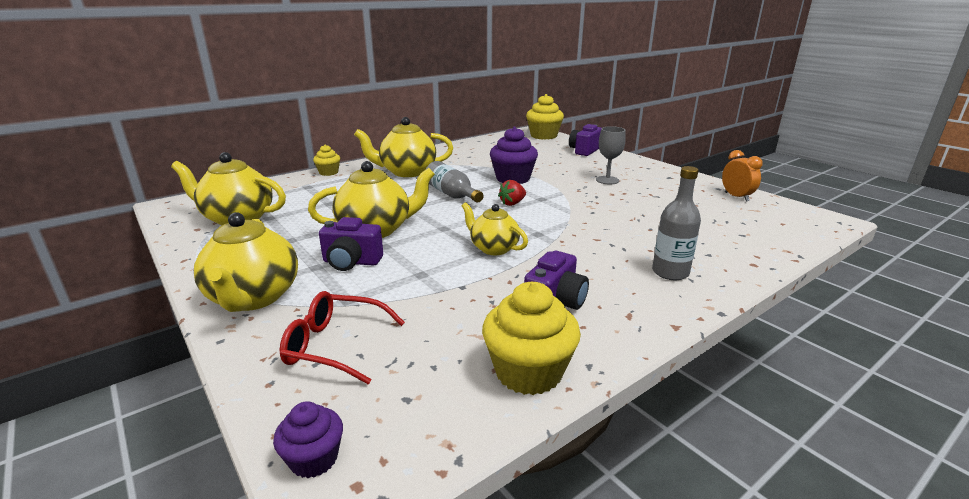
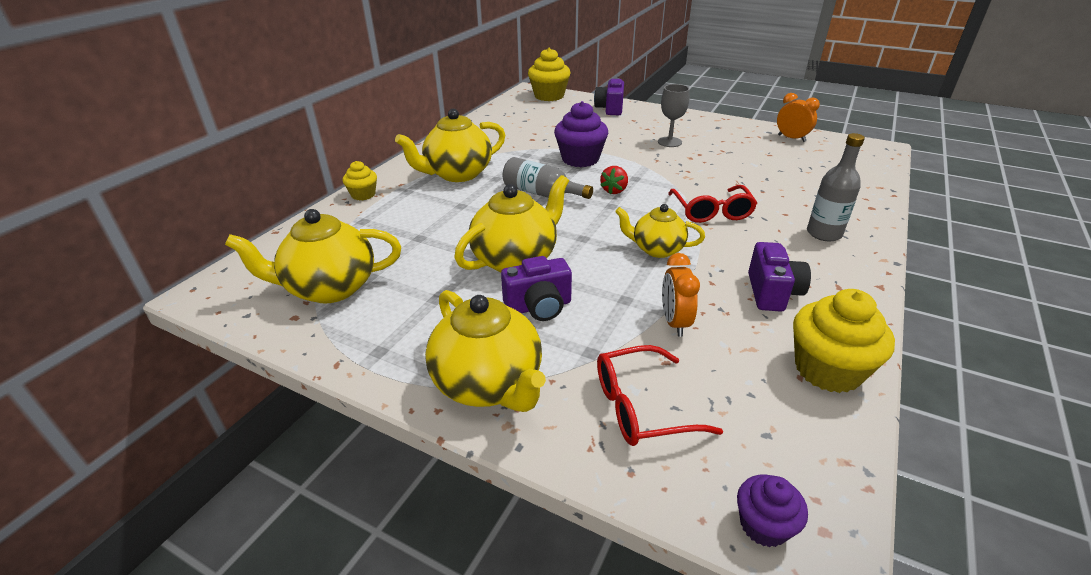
camera: 25 degrees left, 10 degrees up
none -> orange clock [662,253,700,337]
none -> red glasses [668,185,757,223]

